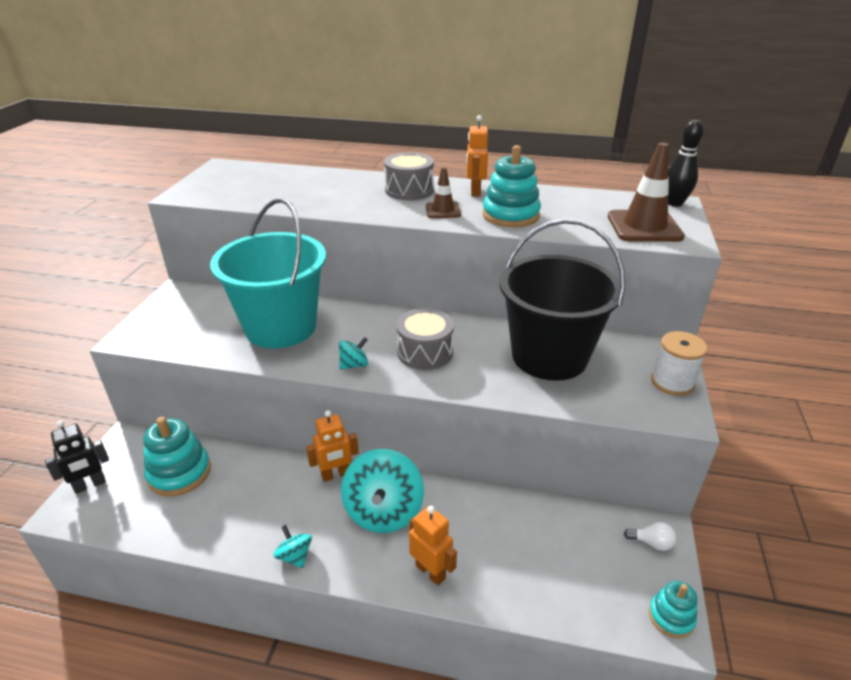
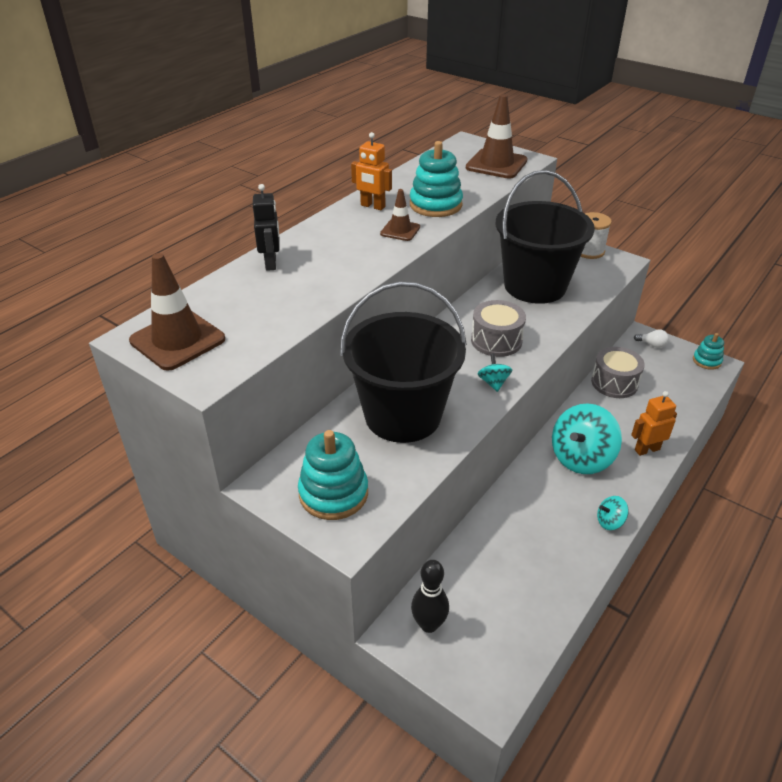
camera: 65 degrees left, 5 degrees up
black robot [45,420,109,494] -> black robot moved to [253,184,280,271]
turquoise stacking toy [143,417,211,497] -> turquoise stacking toy moved to [298,430,368,520]
turquoise bucket [210,198,326,348] -> black bucket [340,282,467,443]
orange robot [306,410,359,482] -> none
turquoise spinning top [341,449,424,533] -> turquoise spinning top turned 105 degrees clockwise [552,403,622,474]
grey drum [384,152,434,200] -> grey drum moved to [591,347,645,398]
white light bulb [624,522,676,551] -> white light bulb turned 75 degrees clockwise [634,329,669,348]
black bowling pin [668,120,704,207] -> black bowling pin moved to [411,560,449,633]
none -> brown traffic cone [129,253,225,371]

